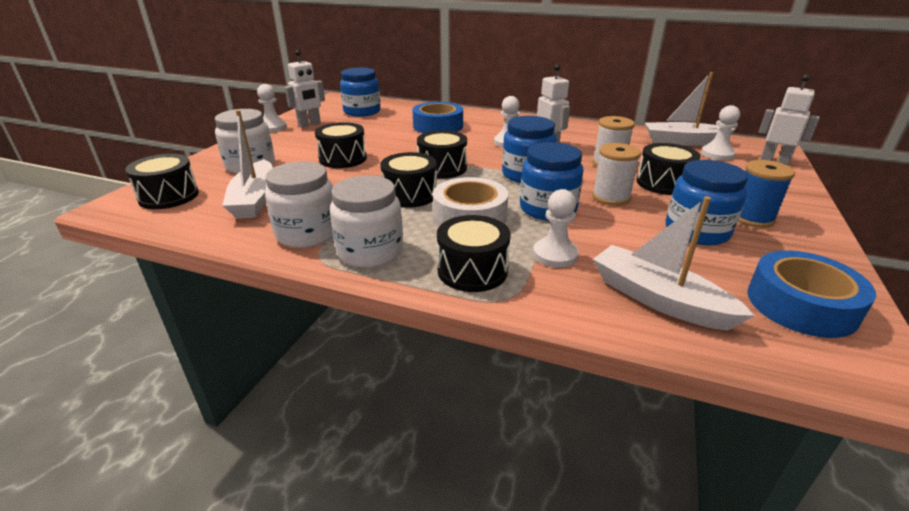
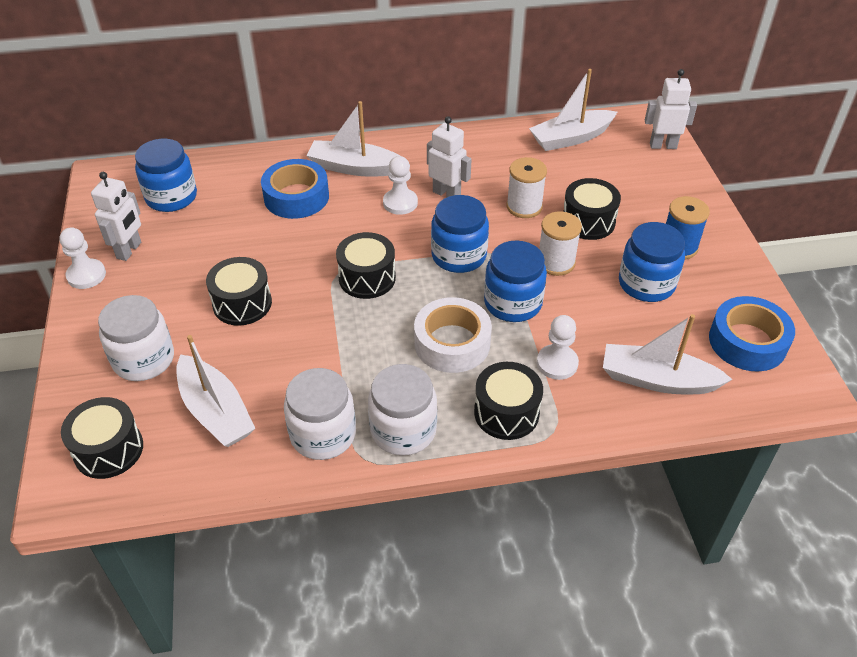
camera: 30 degrees left, 15 degrees up
black drum [380,152,437,208] -> none
white pawn [701,105,740,160] -> none
none -> white boat [306,101,400,177]

